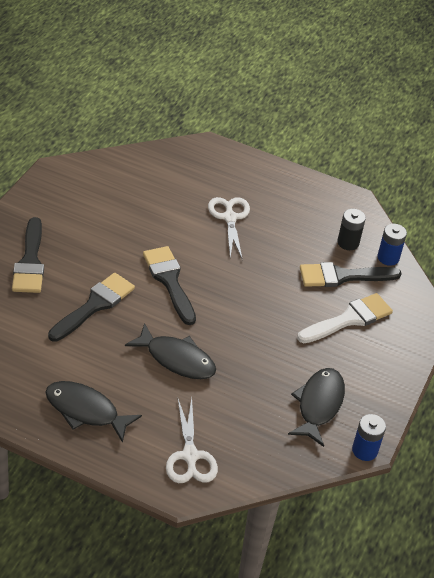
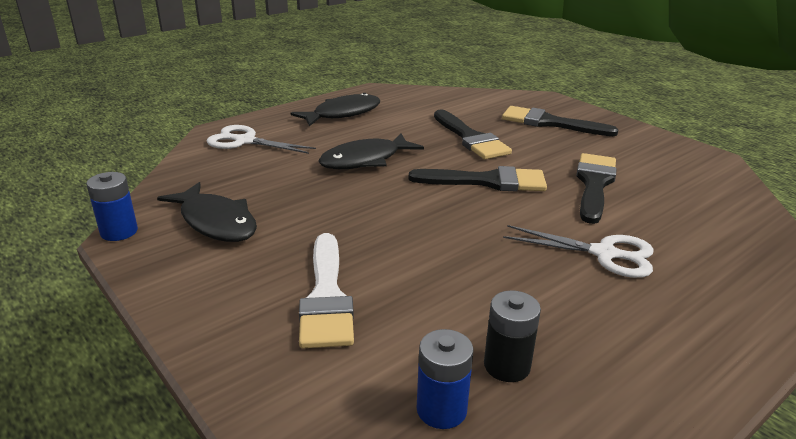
camera: 120 degrees right, 15 degrees down
black brush [300,262,402,287] -> black brush moved to [576,153,617,224]

